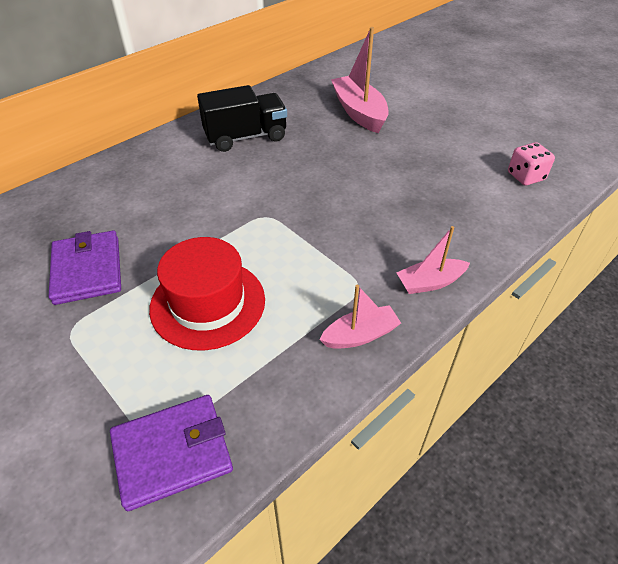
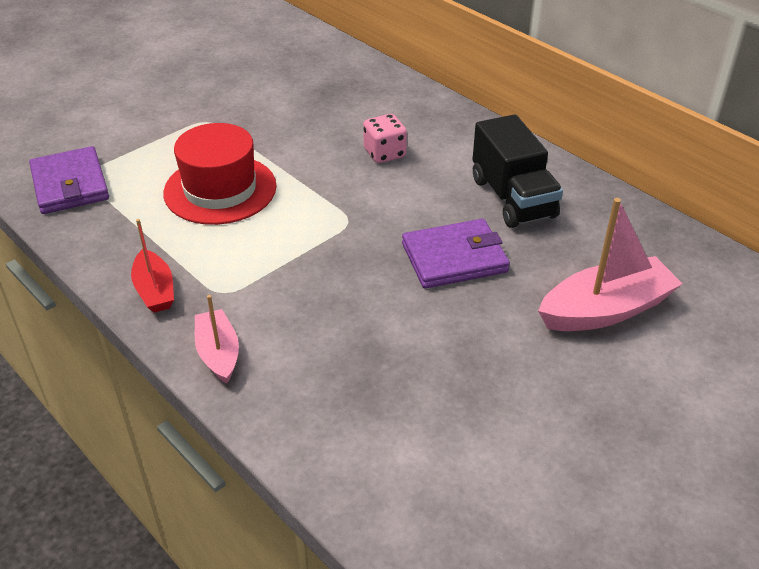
camera: 90 degrees right, 5 degrees down
purple wallet [49,231,121,305] -> purple wallet moved to [402,219,510,289]
pink boat [319,285,401,349] -> red boat [131,219,174,313]
pink dice [508,142,555,185] -> pink dice moved to [363,114,407,163]

